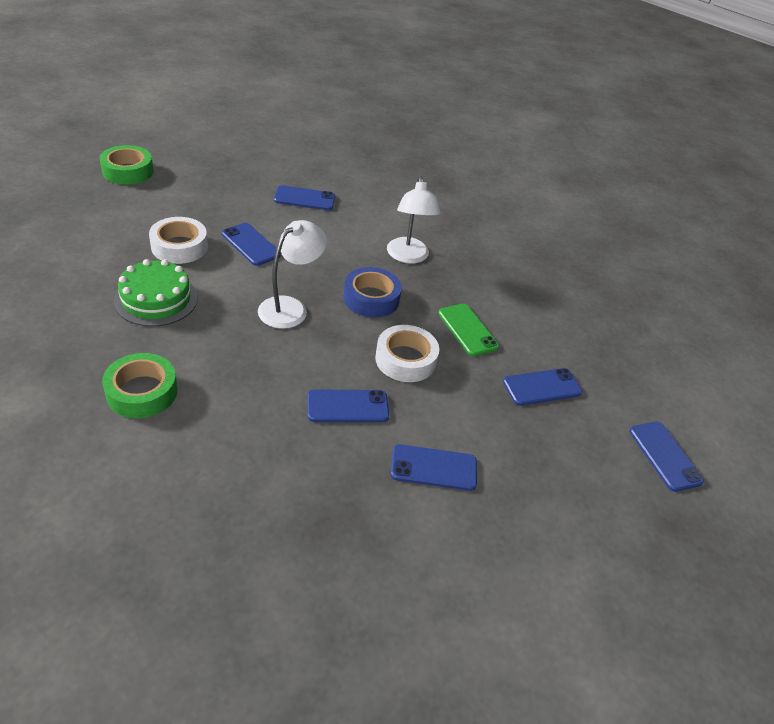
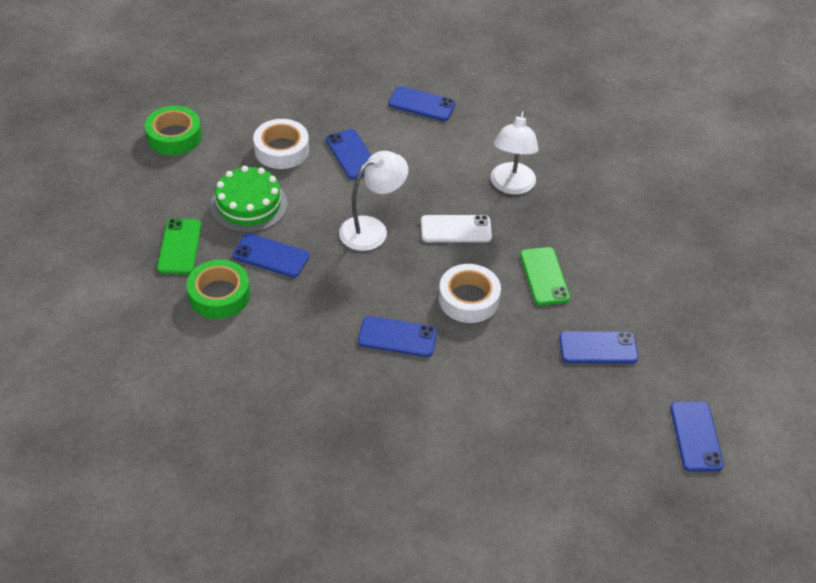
camera: 20 degrees right, 5 degrees up
green tape [99,145,154,185] -> green tape moved to [145,106,202,155]
blue tape [343,267,402,318] -> white phone [421,215,492,242]
blue phone [390,444,477,491] -> blue phone moved to [233,233,309,278]
none -> green phone [157,219,202,274]

